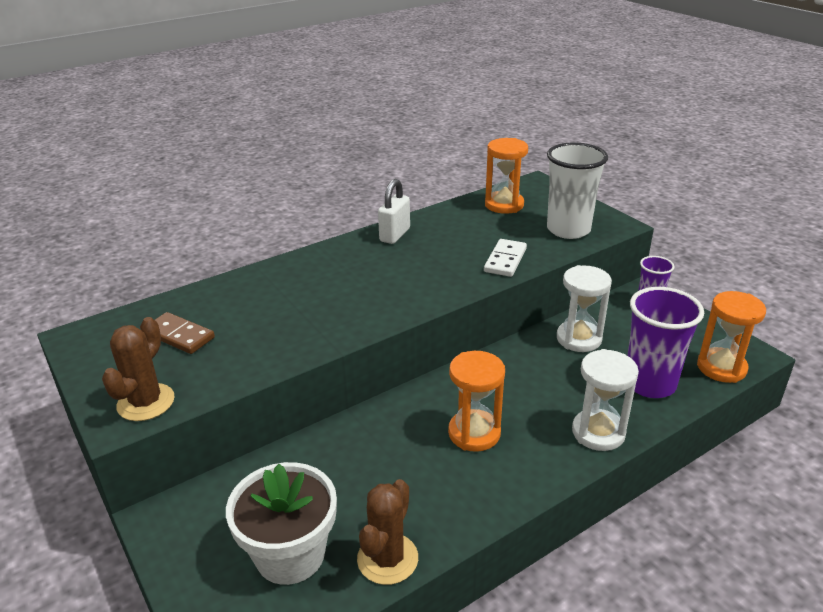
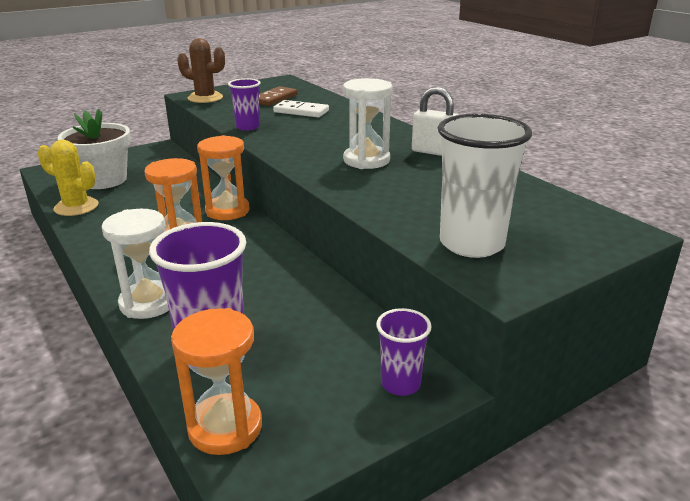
camera: 90 degrees right, 5 degrees down
brown cactus [357,479,418,585] -> yellow cactus [38,140,99,216]
white domino [484,239,527,277] -> white domino moved to [273,100,329,117]
orange hourglass [485,138,528,214] -> orange hourglass moved to [197,135,249,220]
white hourglass [557,265,612,352] -> white hourglass moved to [343,78,393,169]
none -> purple cup [228,78,260,131]

